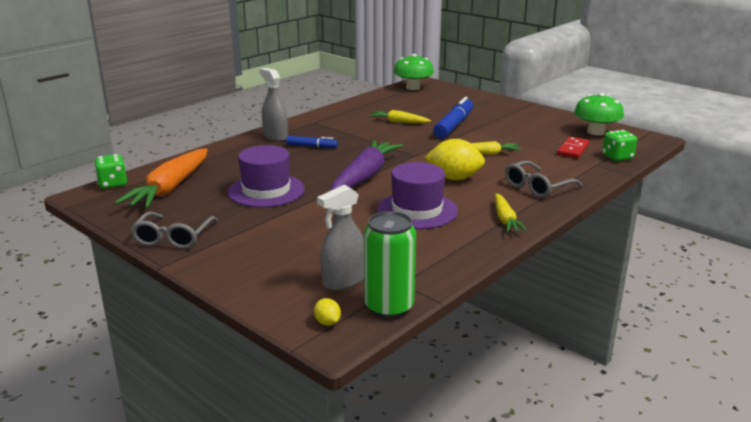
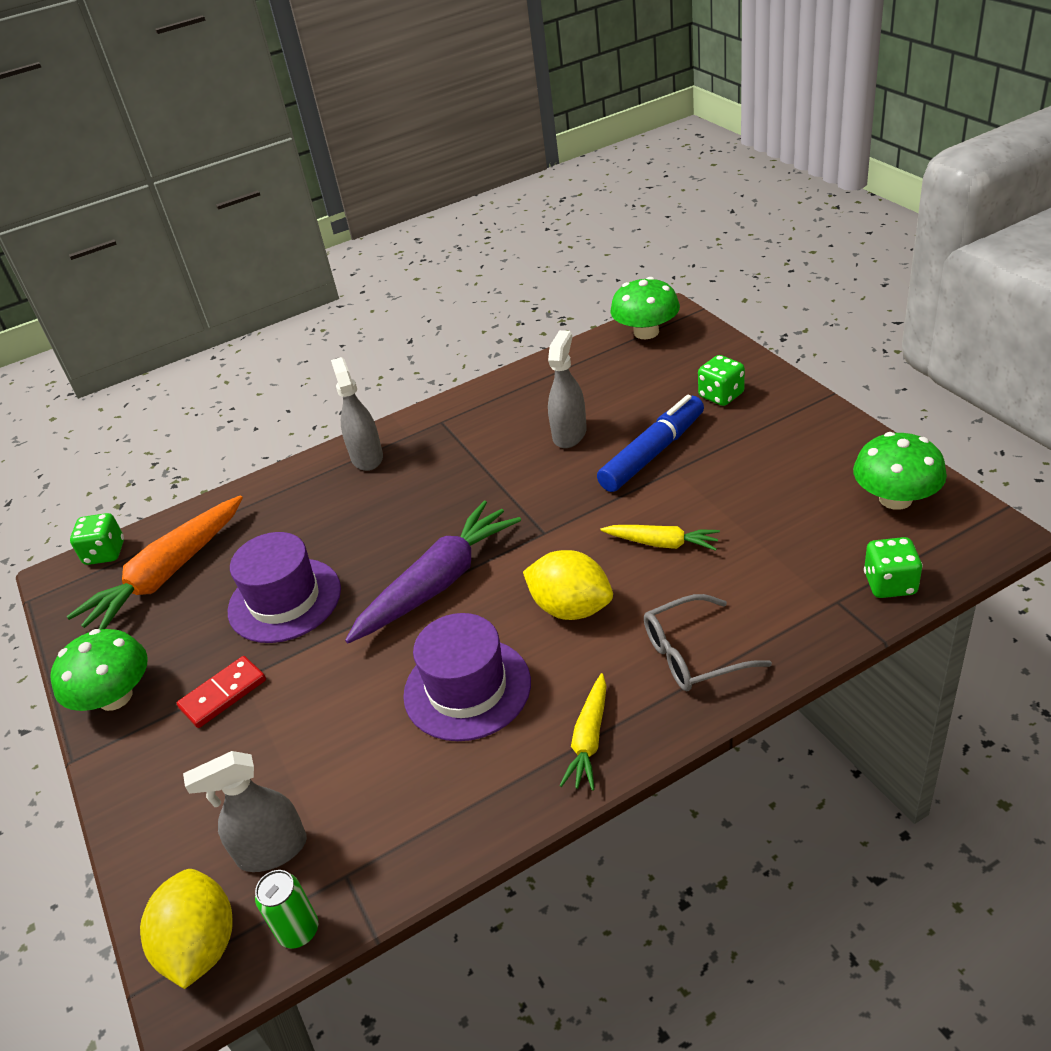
camera: 25 degrees right, 15 degrees up
grey glasses [131,212,218,249] -> green mushroom [50,629,148,711]
blue marker [286,136,338,148] -> none
yellow lemon [314,298,341,326] -> yellow lemon [140,869,233,989], size x2.27
green can [364,211,416,318] -> green can [255,870,318,948], size x0.58
yellow carrot [369,110,431,123] -> grey spray bottle [548,330,587,448]
red domino [557,137,590,159] -> red domino moved to [177,656,266,728]
none -> green dice [698,355,745,406]

